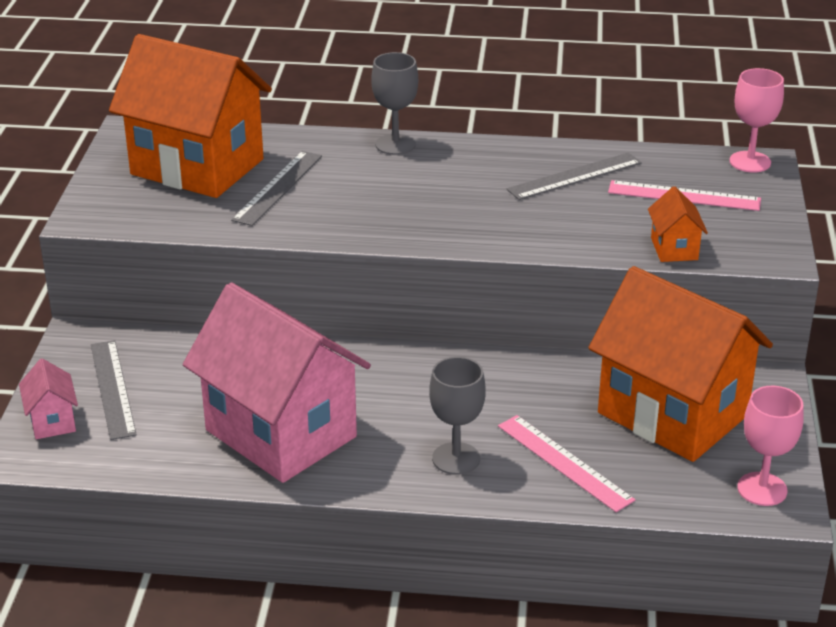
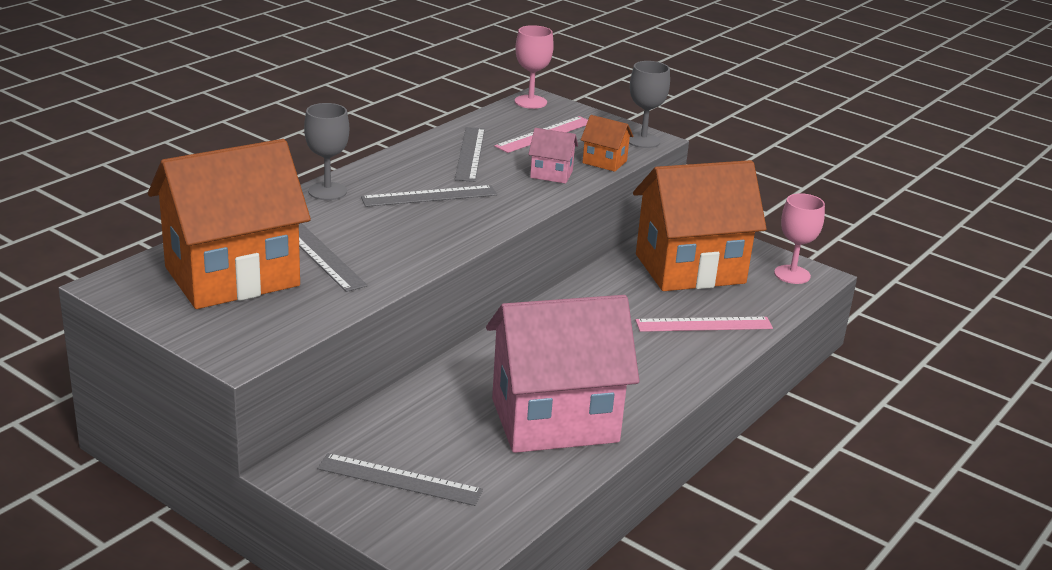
camera: 60 degrees left, 5 degrees down
pink house [19,358,78,439] -> pink house moved to [528,128,578,184]
grey goblet [429,357,486,475] -> grey goblet moved to [629,61,670,148]
none -> grey ruler [361,185,497,207]

